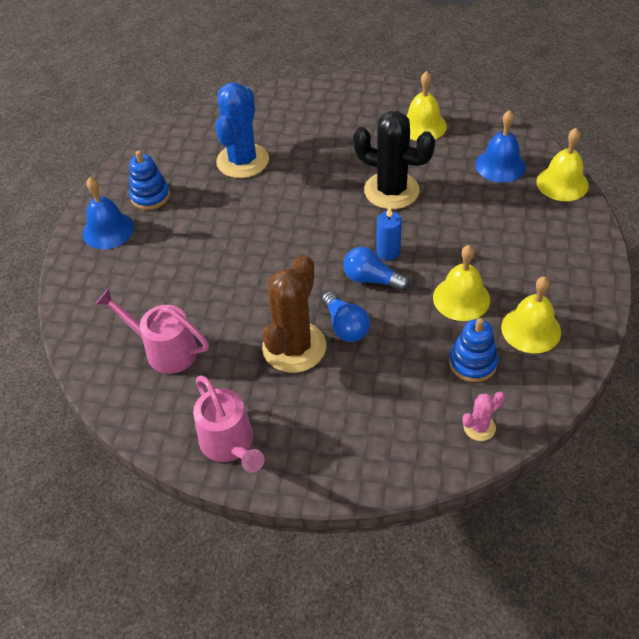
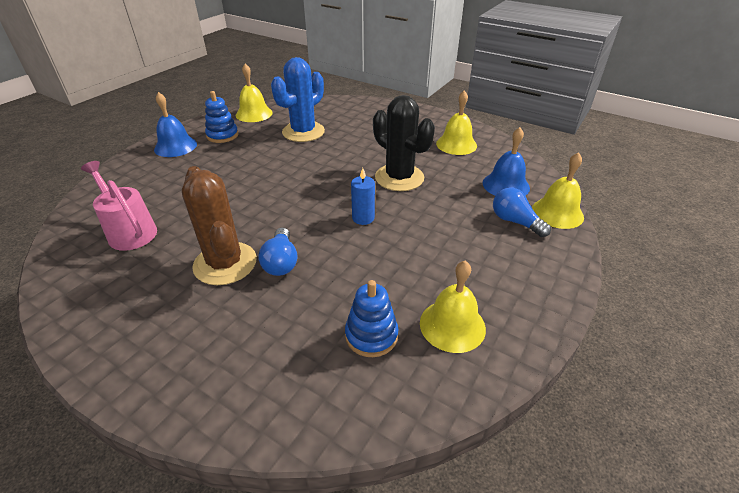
camera: 20 degrees right, 10 degrees down
pink watering can [193,376,264,473] -> none
brown cactus [262,254,326,373] -> brown cactus turned 75 degrees counterclockwise [182,166,257,285]
blue light bulb [343,247,409,291] -> blue light bulb moved to [493,188,551,237]
yellow bell [433,245,490,321] -> yellow bell moved to [236,64,273,122]
pink cactus [462,392,505,441] -> none

